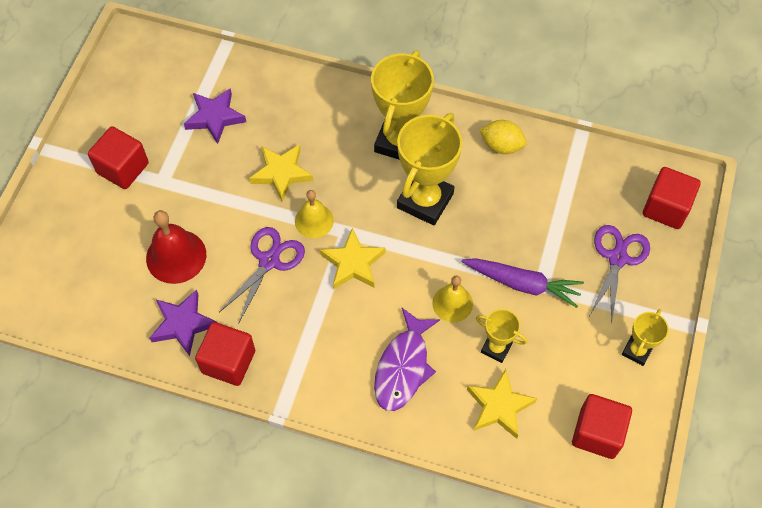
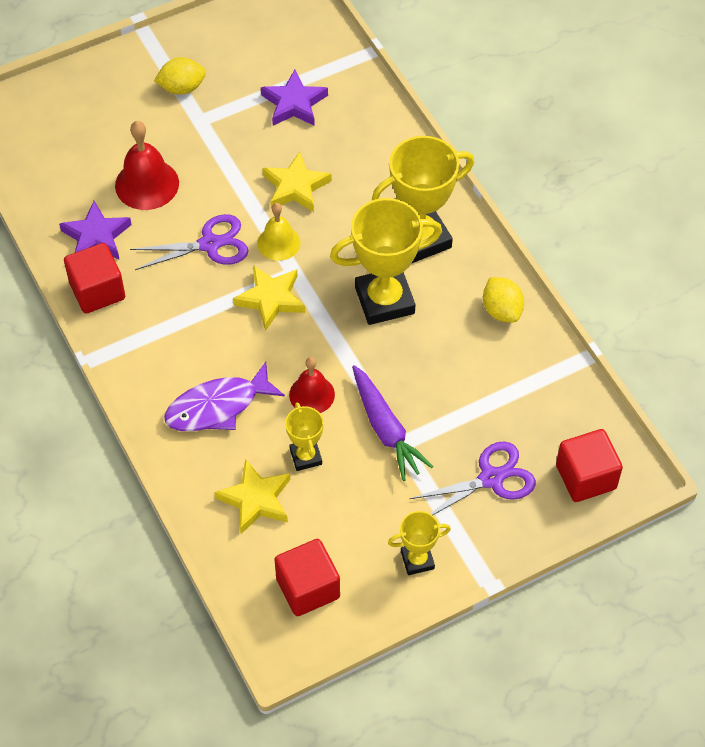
camera: 45 degrees right, 5 degrees down
red cube [88,126,149,189] -> yellow lemon [154,57,206,95]
yellow bell [432,276,473,322] -> red bell [289,357,335,413]

